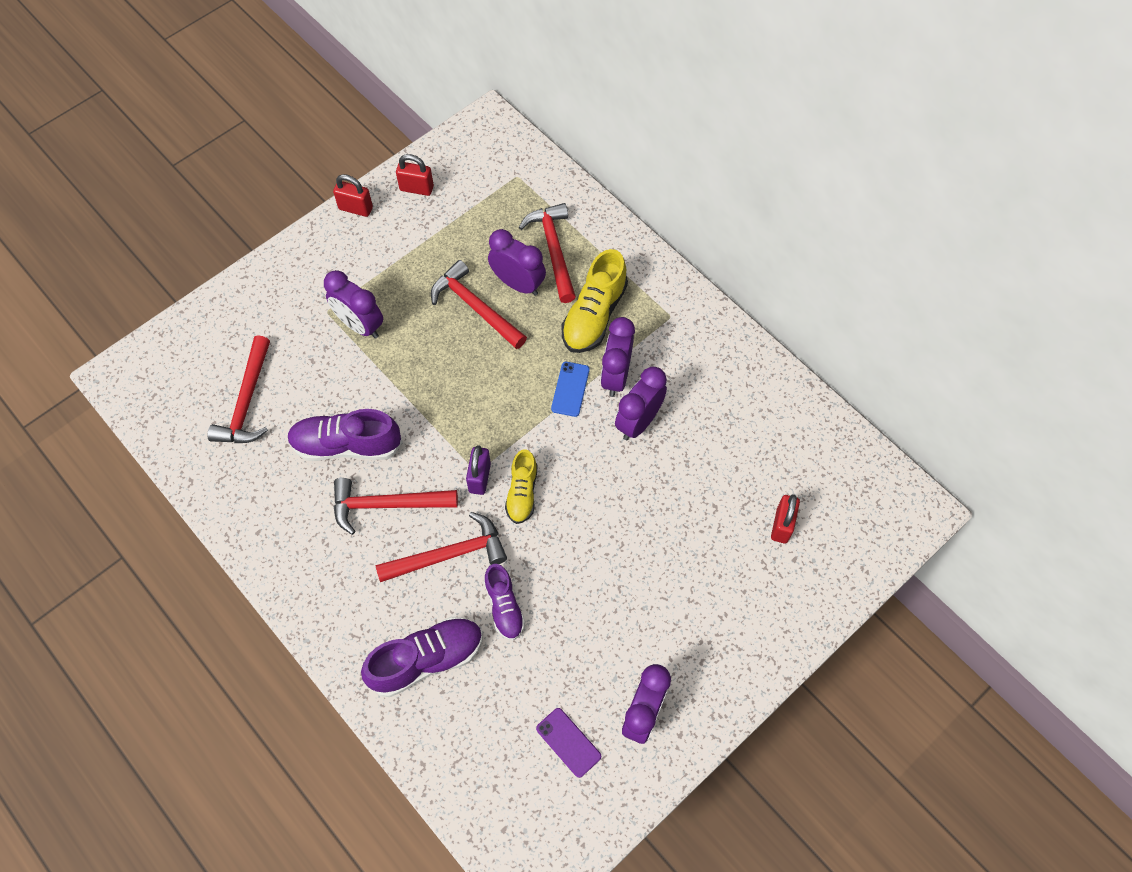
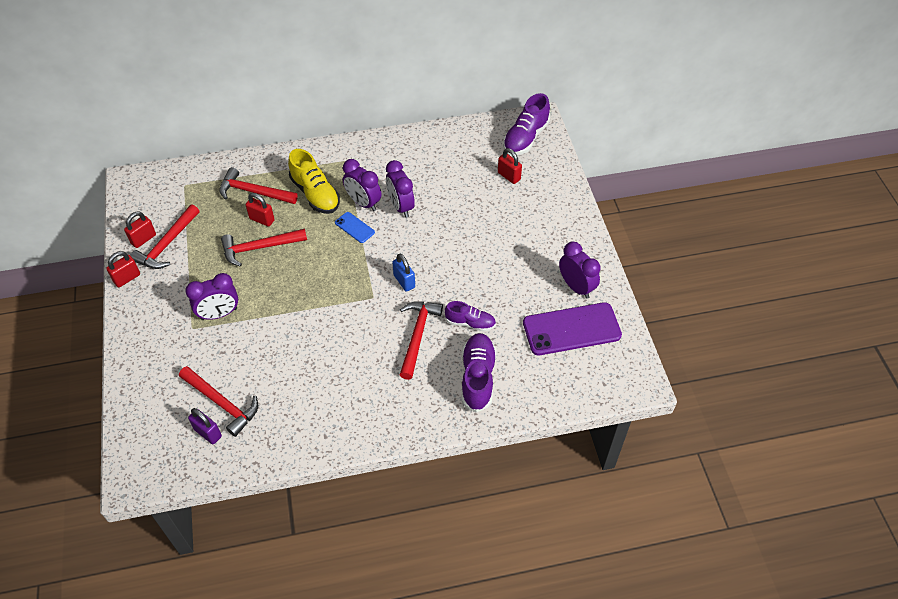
camera: 60 degrees left, 10 degrees down
purple shoe [287,409,403,461] -> purple shoe moved to [503,93,550,155]
red hammer [334,478,458,535] -> red hammer moved to [130,205,199,269]
purple padlock [466,445,491,495] -> purple padlock moved to [188,408,222,444]
purple clock [488,229,546,296] -> red padlock [245,193,275,227]
yellow shoe [505,449,537,524] -> blue padlock [392,253,415,292]
purple phone [536,708,601,778] -> purple phone [523,302,622,355], size x2.11

